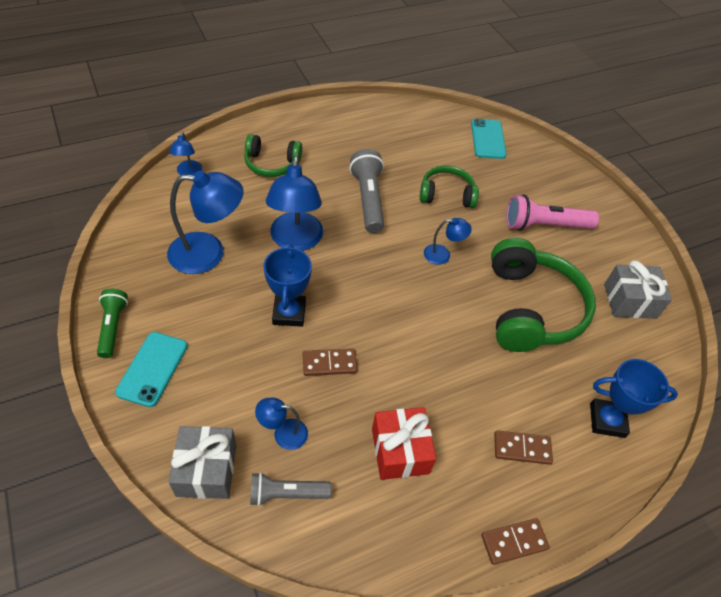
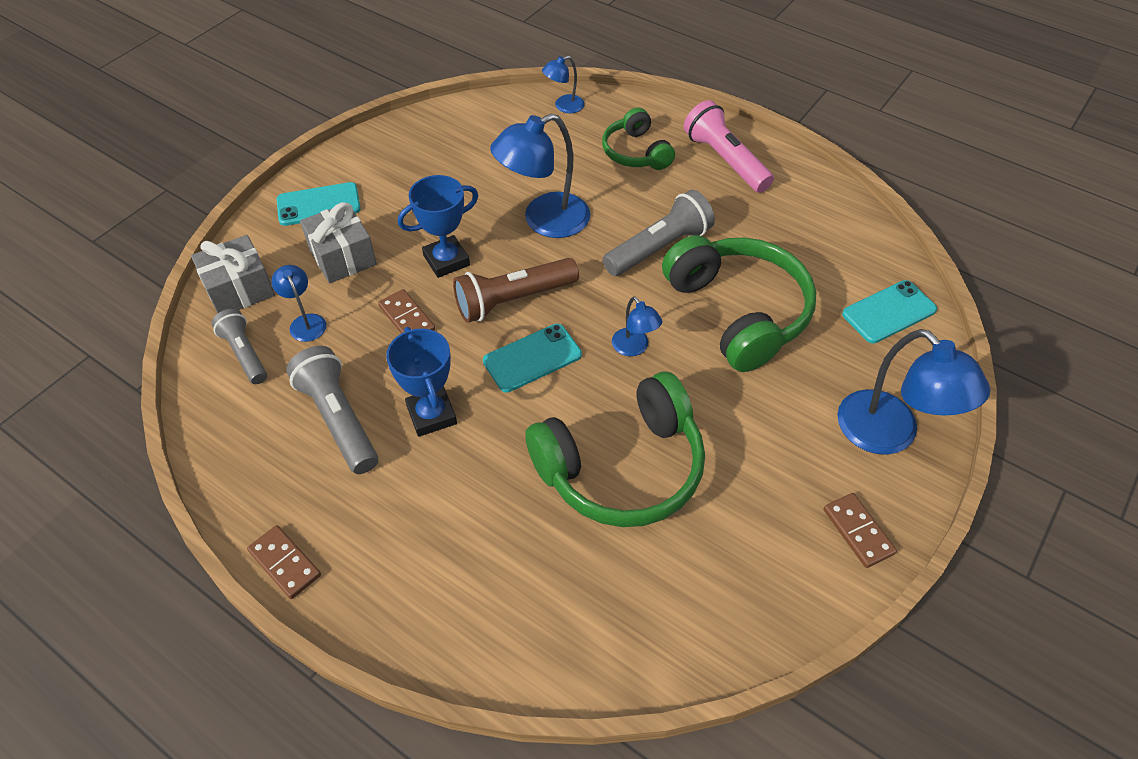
camera: 65 degrees right, 0 degrees up
green flashlight [97,289,128,358] -> none
blue lamp [167,170,244,274] -> blue lamp moved to [837,329,990,455]
red gift [372,407,436,480] -> grey flashlight [286,346,378,474]
green headphones [420,165,479,208] -> green headphones [662,235,816,372], size x1.76
brown domino [494,430,553,465] -> brown domino moved to [823,493,897,568]
pink flashlight [506,195,599,231] -> pink flashlight moved to [684,100,774,193]
blue trophy [590,359,678,438] -> blue trophy moved to [386,327,457,437]
grey gift [604,260,672,319] -> grey gift moved to [300,202,377,283]
none -> brown flashlight [453,258,579,323]
none -> turquoise phone [483,324,582,392]

